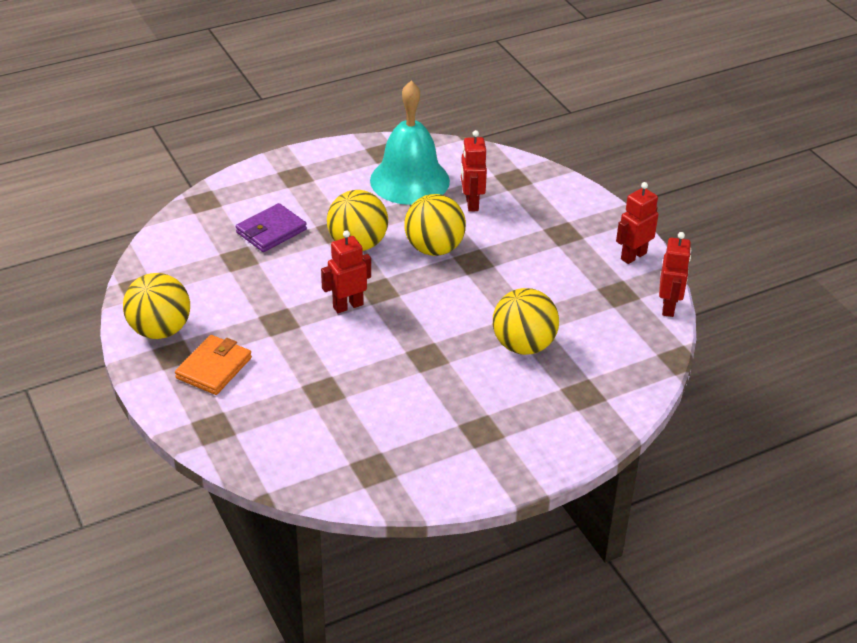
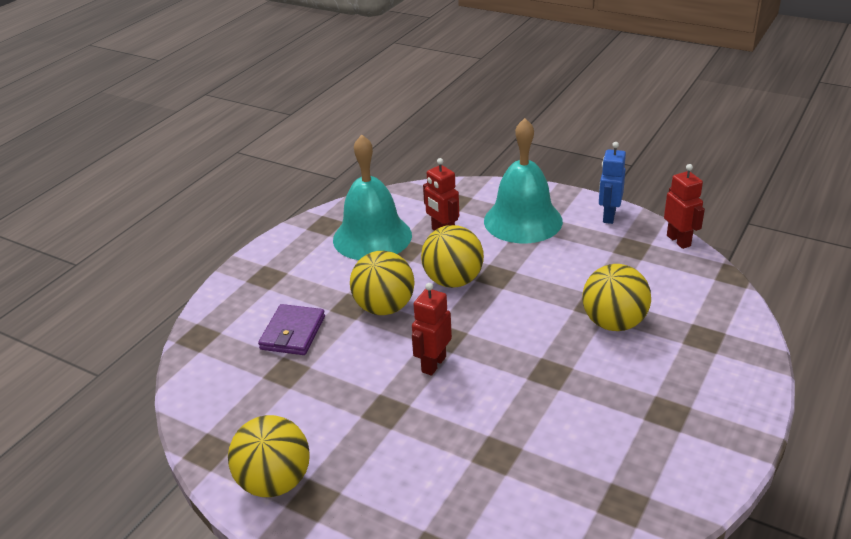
camera: 30 degrees left, 5 degrees down
orange wallet [175,335,252,395] -> none
red robot [616,182,659,264] -> blue robot [599,142,626,224]
none -> turquoise bell [484,118,563,243]

